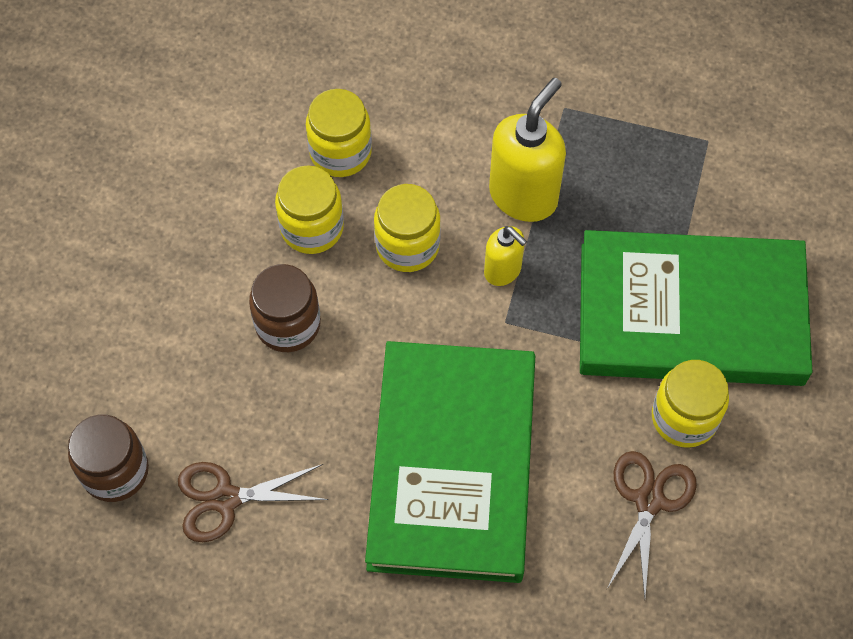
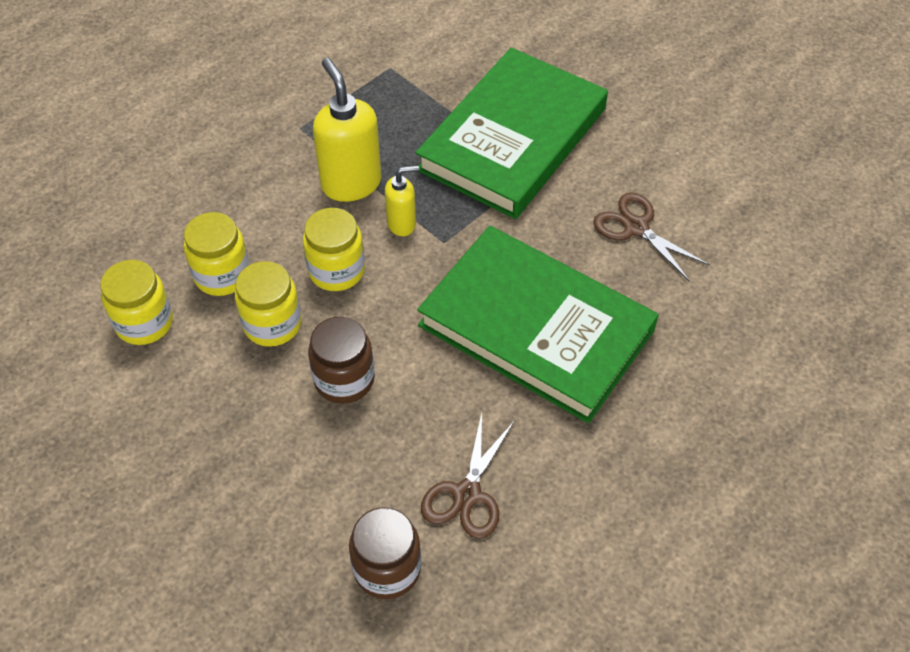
camera: 60 degrees left, 10 degrees down
yellow jar [652,360,729,448] -> yellow jar moved to [100,260,173,345]

